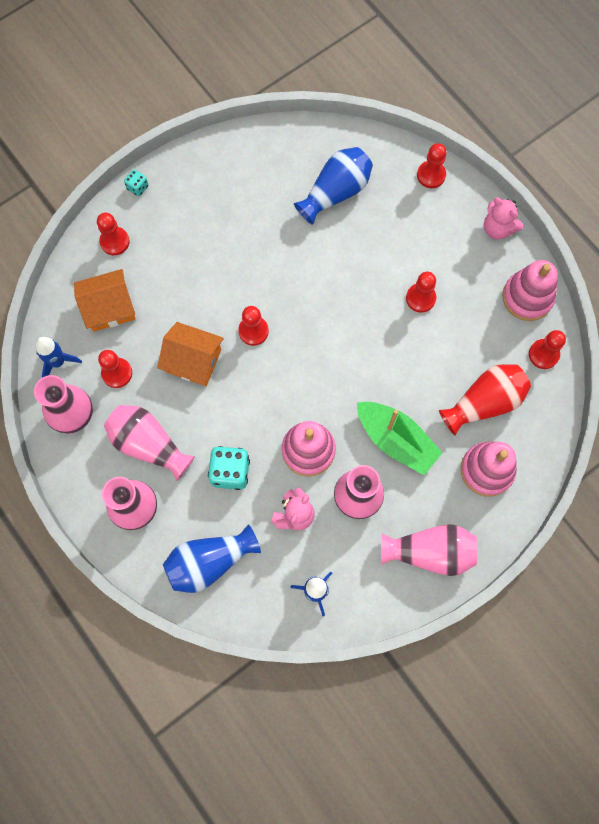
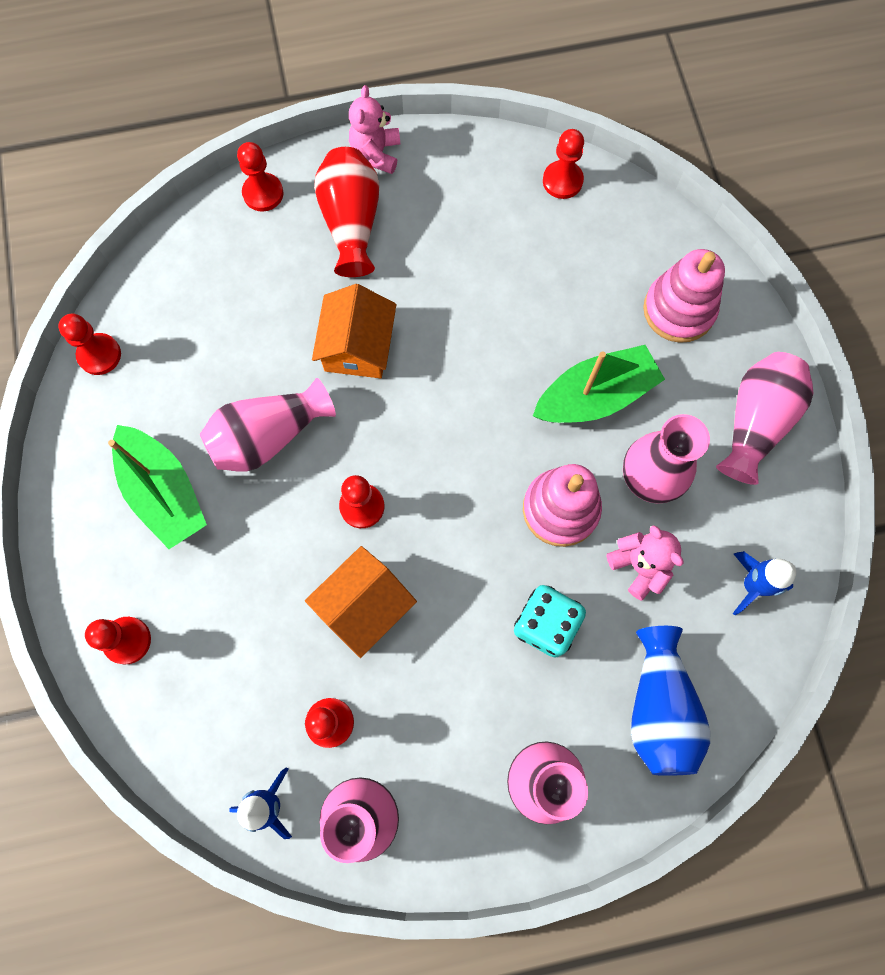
camera: 65 degrees left, 0 degrees up
orange house [74,269,135,332] -> orange house moved to [312,284,396,378]
pink vase [104,405,195,481] -> pink vase moved to [200,378,336,472]
turquoise dice [124,170,148,196] -> none
blue vase [294,147,373,225] -> none
red pawn [406,272,436,313] -> red pawn moved to [58,313,121,375]
red vase [439,364,531,436] -> red vase moved to [314,147,380,277]
pink teddy bear [484,197,523,239] -> pink teddy bear turned 120 degrees clockwise [349,85,400,174]
pink stacking toy [502,260,558,321] -> none
none -> green boat [108,425,207,549]

